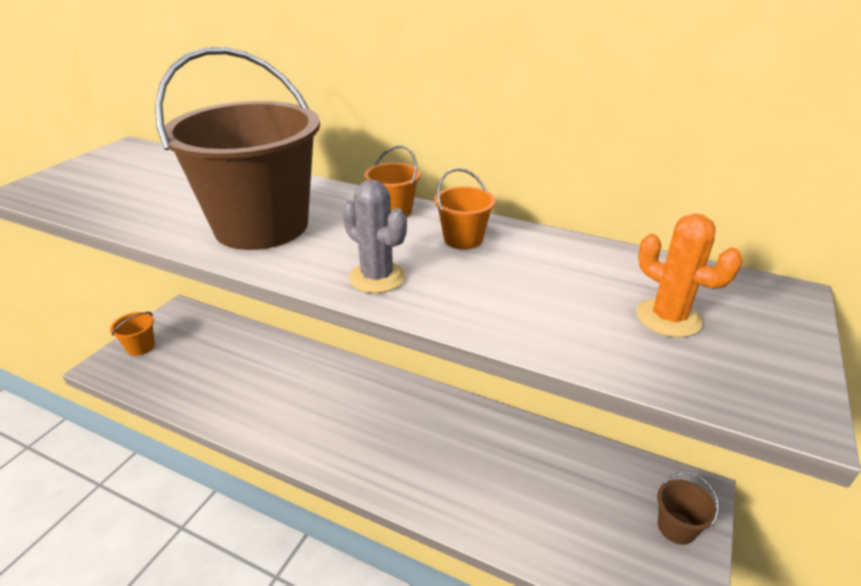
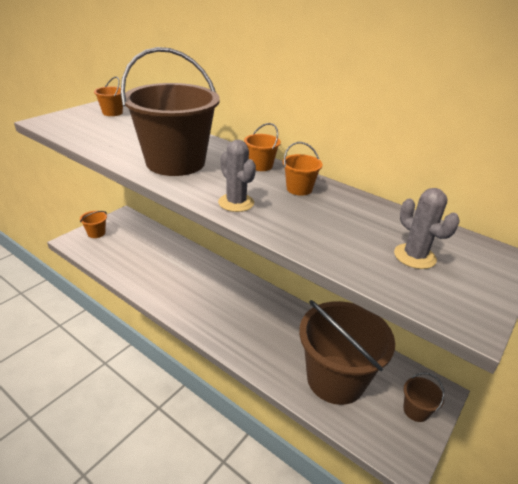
camera: 10 degrees right, 0 degrees up
orange cactus [636,214,743,337] -> grey cactus [394,188,459,269]
none -> orange bucket [94,77,123,116]
none -> brown bucket [299,300,395,405]

